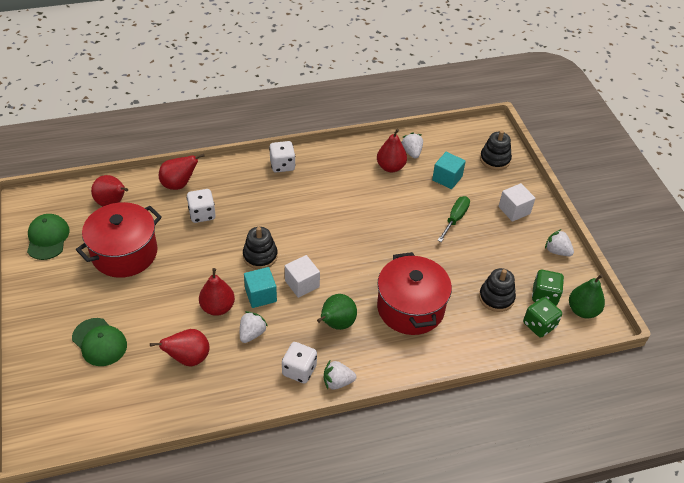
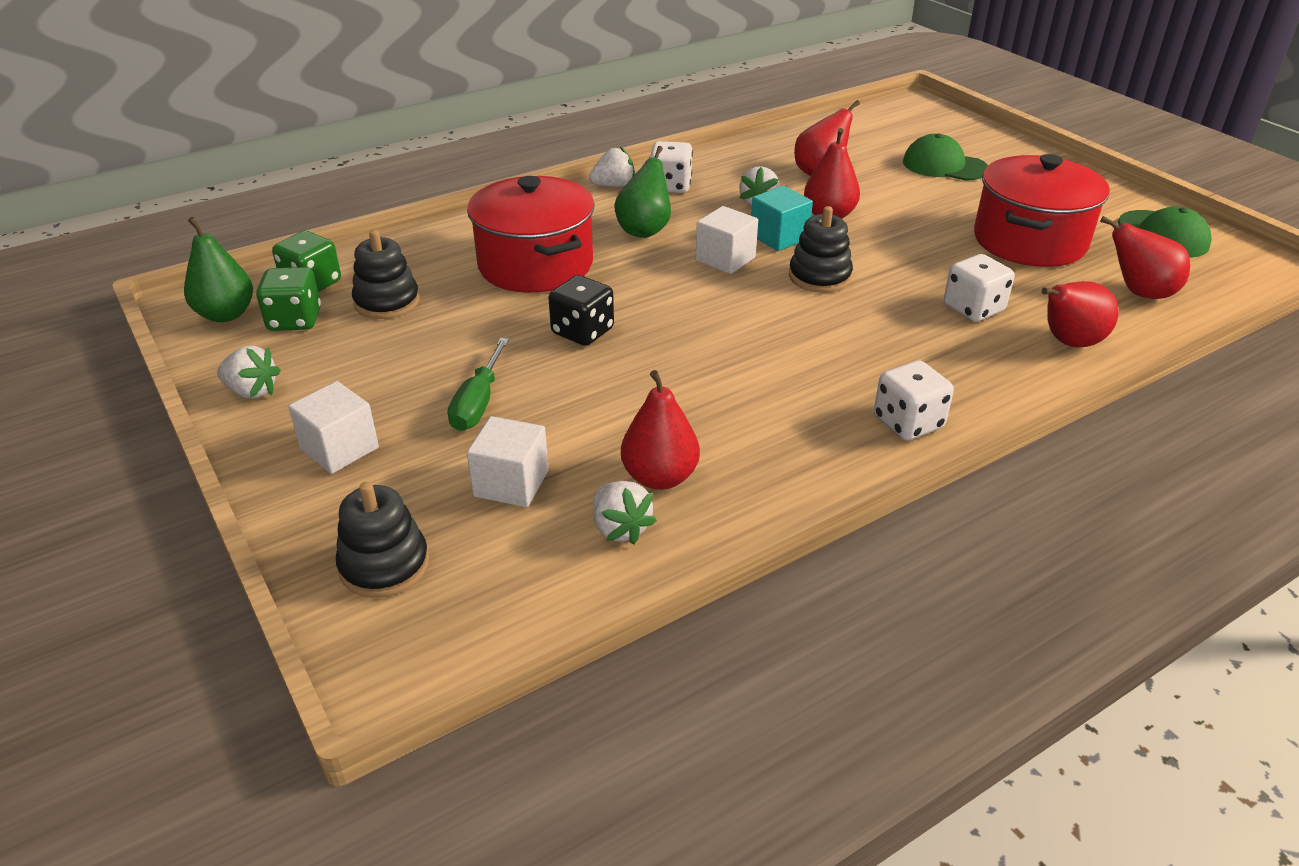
camera: 165 degrees right, 10 degrees down
turquoise cube [432,152,466,189] -> white cube [467,416,549,507]
none -> black dice [549,275,614,346]

